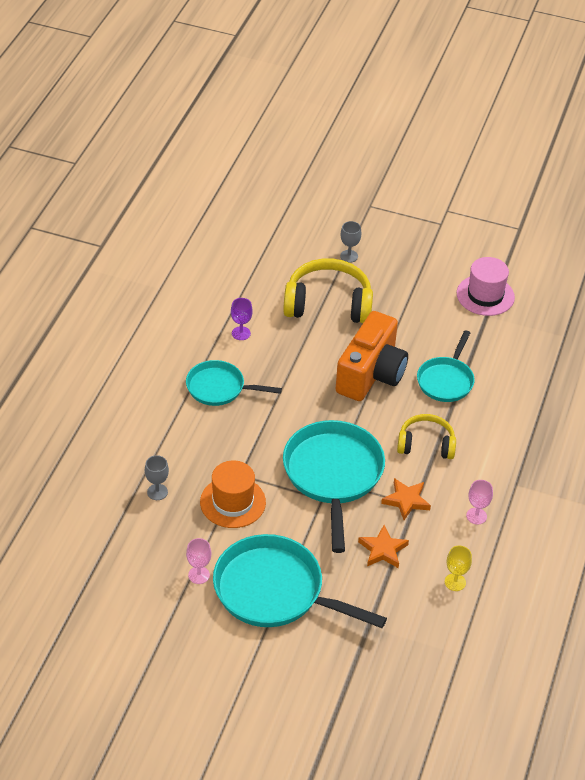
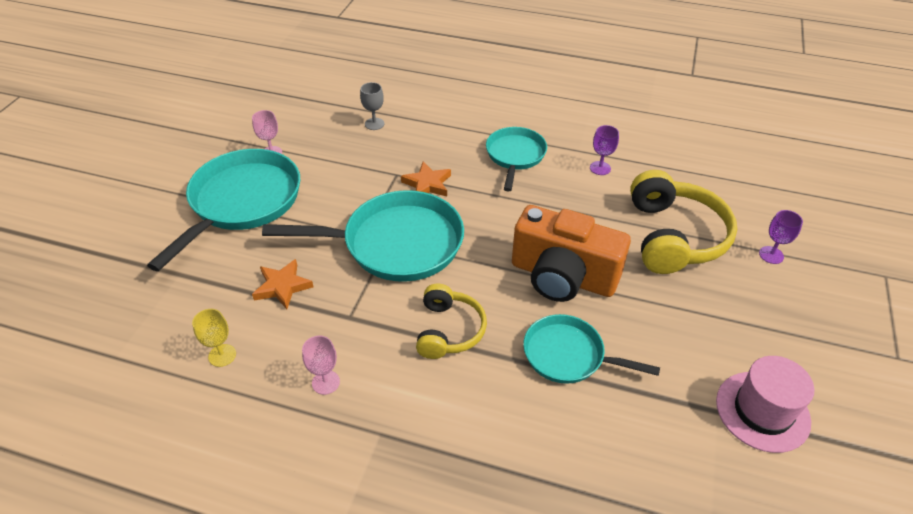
camera: 90 degrees right, 0 degrees up
orange hat [200,461,266,528] -> none
grey goblet [340,221,361,263] -> purple goblet [759,210,803,264]
orange star [381,478,431,520] -> orange star moved to [401,162,451,196]

